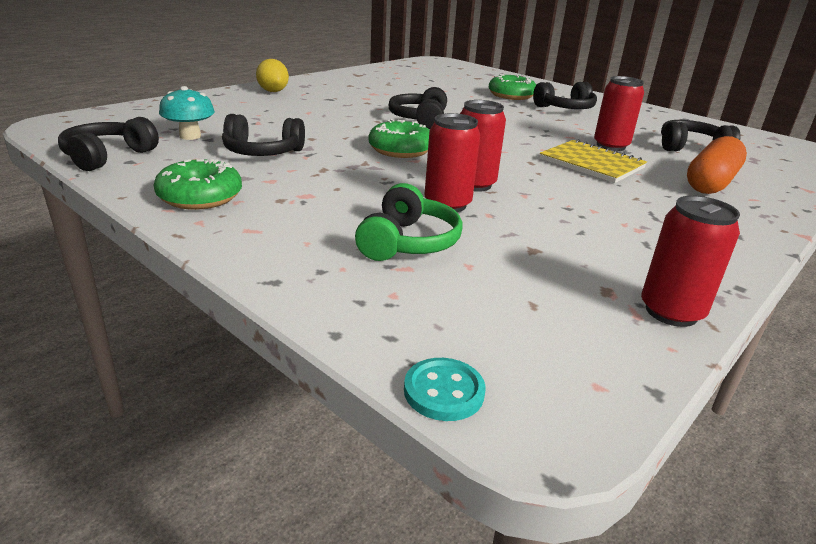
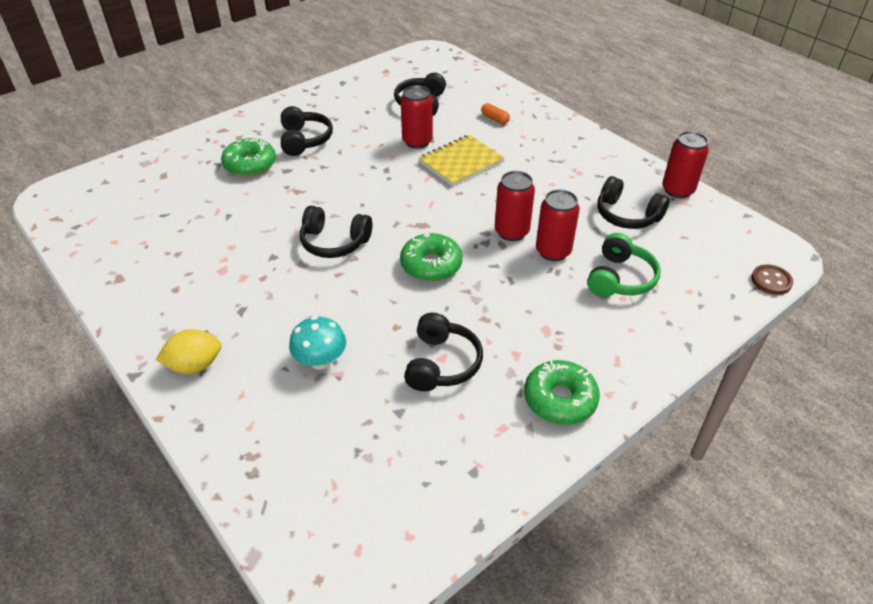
camera: 80 degrees left, 15 degrees up
black headphones [58,117,159,171] -> black headphones moved to [597,176,670,229]
turquoise mushroom [159,86,215,140] -> turquoise mushroom moved to [289,316,346,370]
green headphones [355,183,463,261] -> green headphones turned 90 degrees clockwise [587,233,661,297]
turquoise button [404,358,485,421] -> brown button [751,264,793,295]
orange capsule [687,136,747,194] -> orange capsule [481,103,510,124], size x0.44

